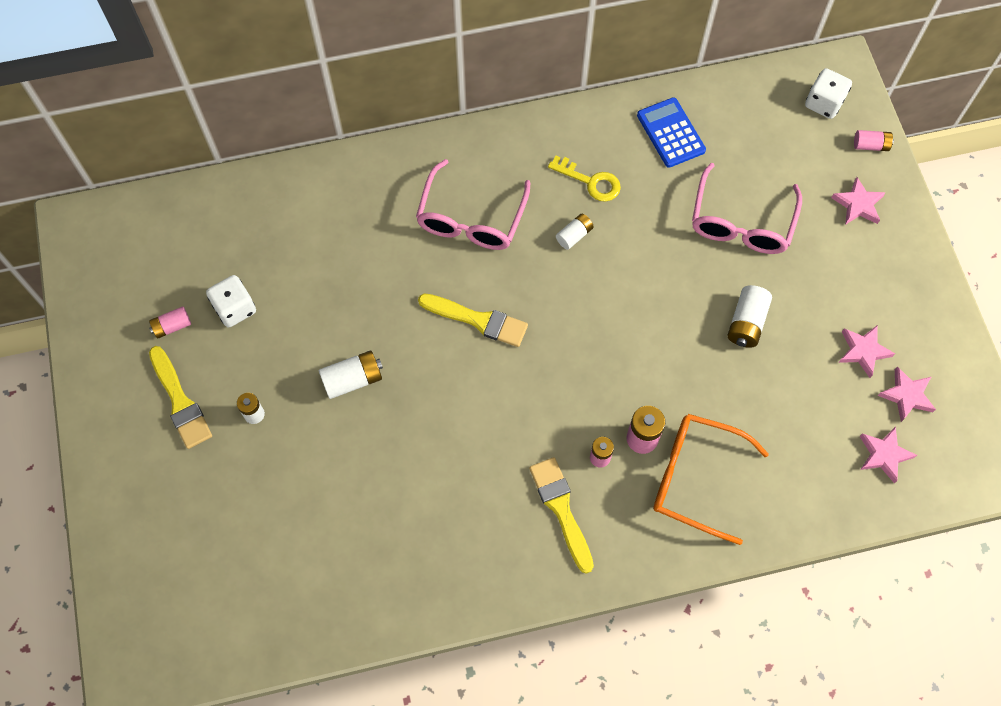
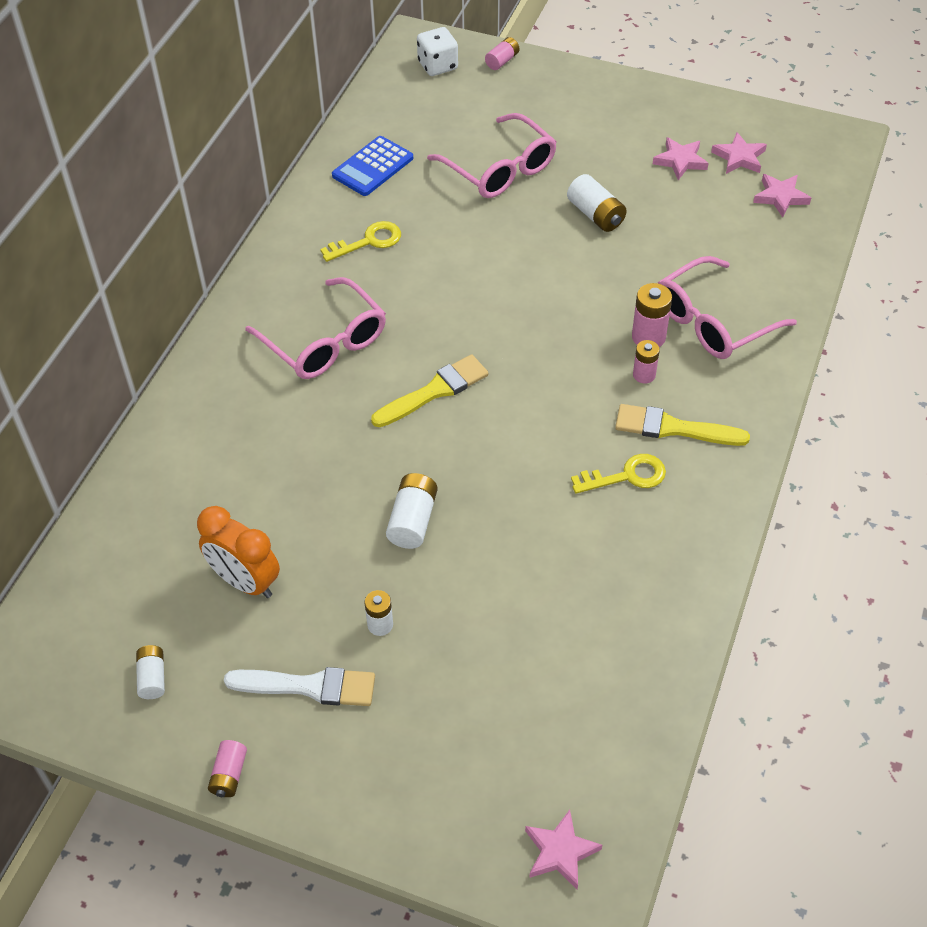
camera: 55 degrees left, 15 degrees down
pink battery [149,306,191,339] -> pink battery moved to [208,740,247,797]
yellow brush [149,346,212,449] -> white brush [224,667,375,706]
white dice [206,275,256,327] -> orange clock [197,506,280,598]
white battery [556,214,594,250] -> white battery moved to [136,645,165,699]
blue calculator [637,97,706,168] -> blue calculator turned 60 degrees counterclockwise [332,136,413,196]
orange glasses [653,414,769,545] -> pink glasses [658,256,797,359]
pink star [831,177,886,225] -> pink star moved to [525,810,602,889]
none -> yellow key [571,454,666,494]

